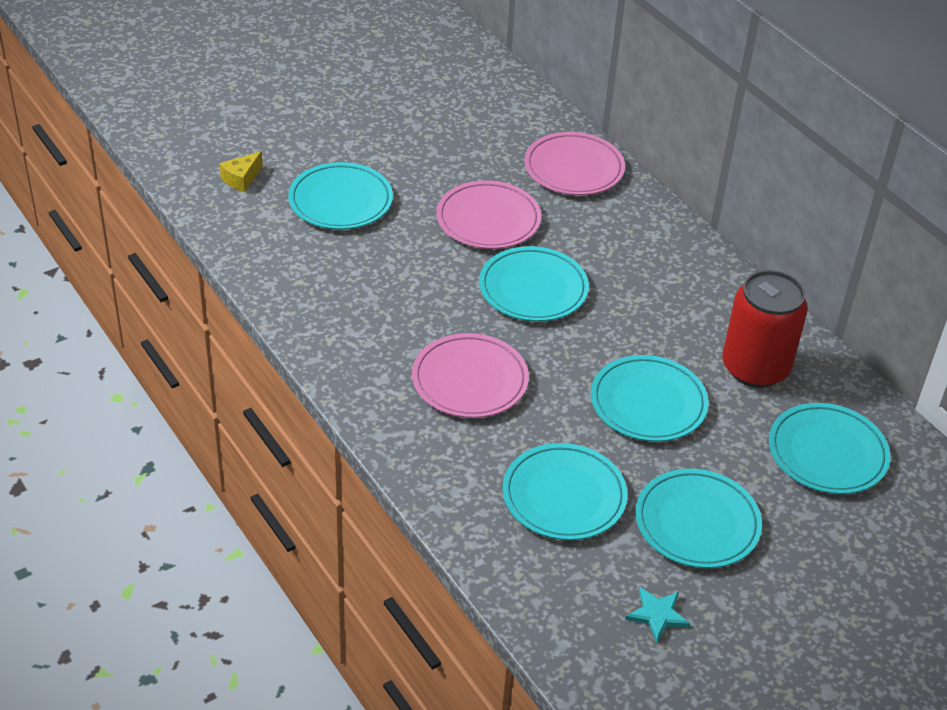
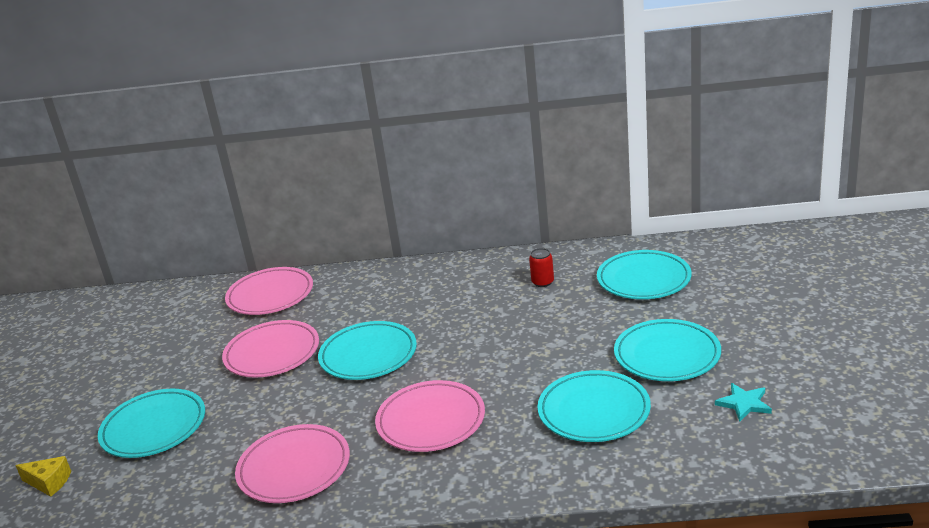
camera: 50 degrees left, 15 degrees down
yellow cheese [220,151,263,192] -> yellow cheese turned 60 degrees counterclockwise [15,456,71,497]
turquoise plate [591,355,709,442] -> none
red can [722,270,808,388] -> red can [529,248,554,287], size x0.41
none -> pink plate [235,424,350,503]

